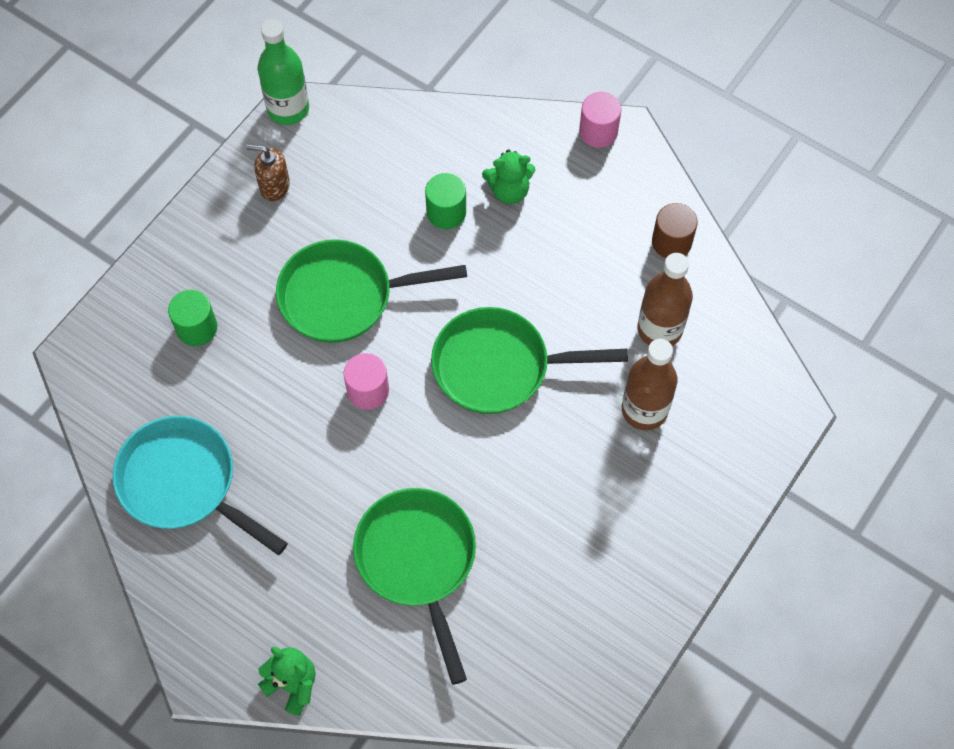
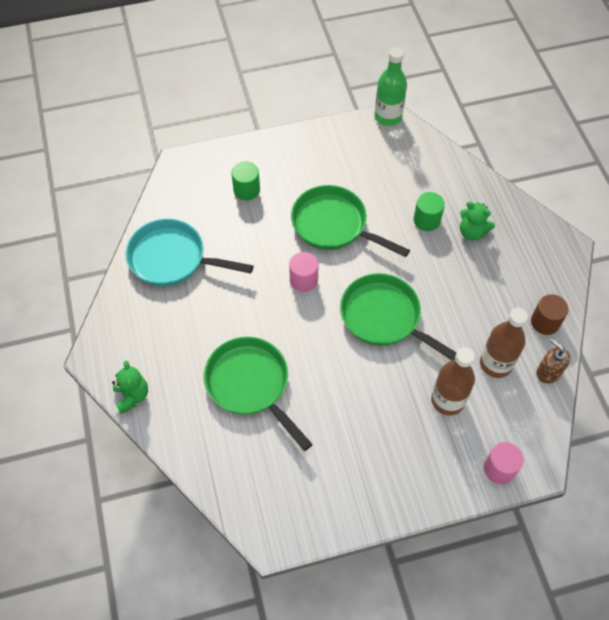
camera: 40 degrees right, 5 degrees down
turquoise pan [112,416,288,555] -> turquoise pan turned 60 degrees counterclockwise [126,219,254,286]
brown soap dispenser [246,145,290,201] -> brown soap dispenser moved to [536,338,570,383]
green pan [353,488,476,685] -> green pan turned 60 degrees counterclockwise [204,337,313,451]
pink cylinder [579,92,621,148] -> pink cylinder moved to [484,442,523,484]

